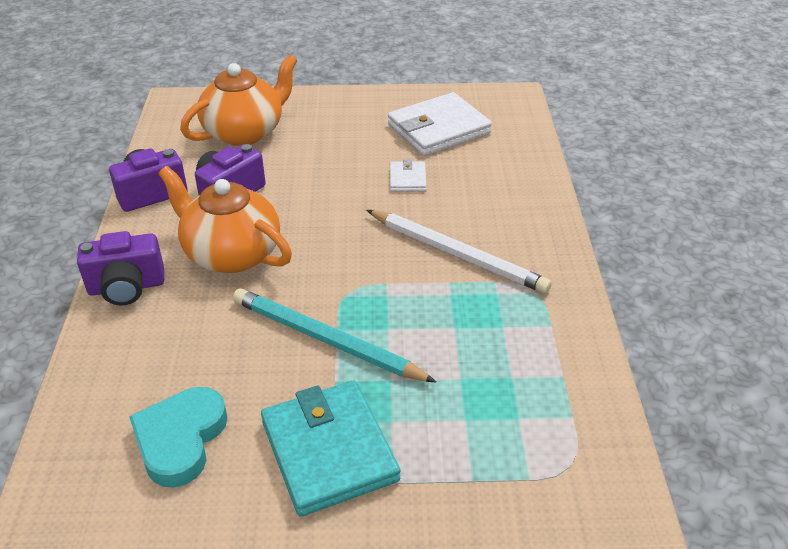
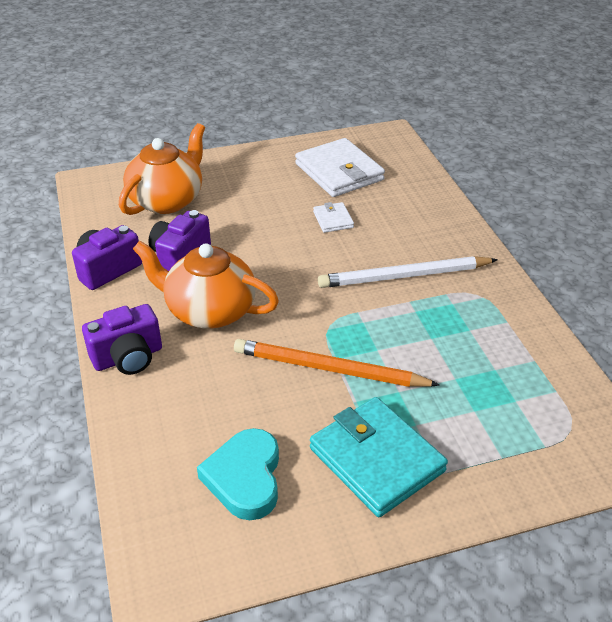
camera: 15 degrees left, 0 degrees up
turquoise pencil [233,288,436,382] -> orange pencil [234,339,440,387]
white pencil [367,210,552,293] -> white pencil turned 150 degrees clockwise [318,256,498,288]
white wallet [388,92,492,156] -> white wallet turned 75 degrees counterclockwise [295,138,385,197]

